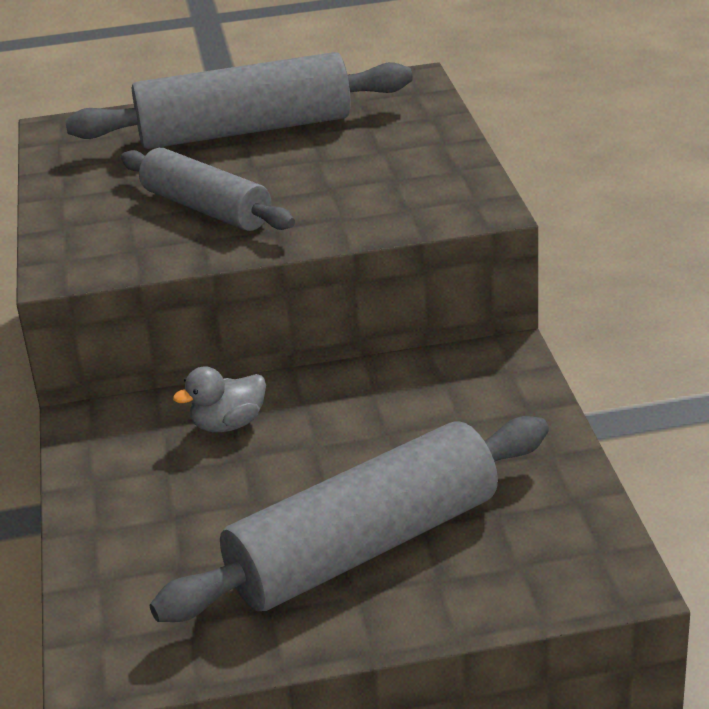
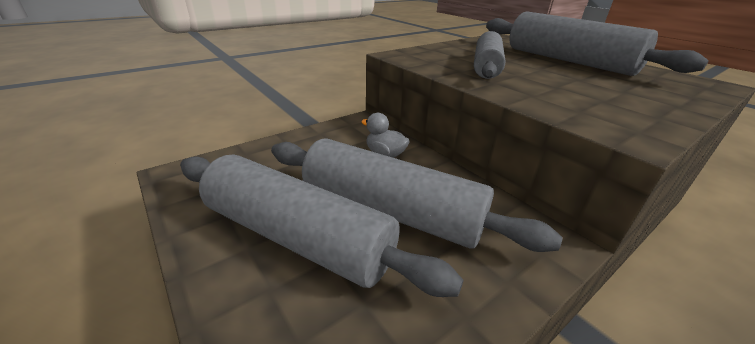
camera: 60 degrees right, 0 degrees up
none -> grey rolling pin [271,138,562,252]

